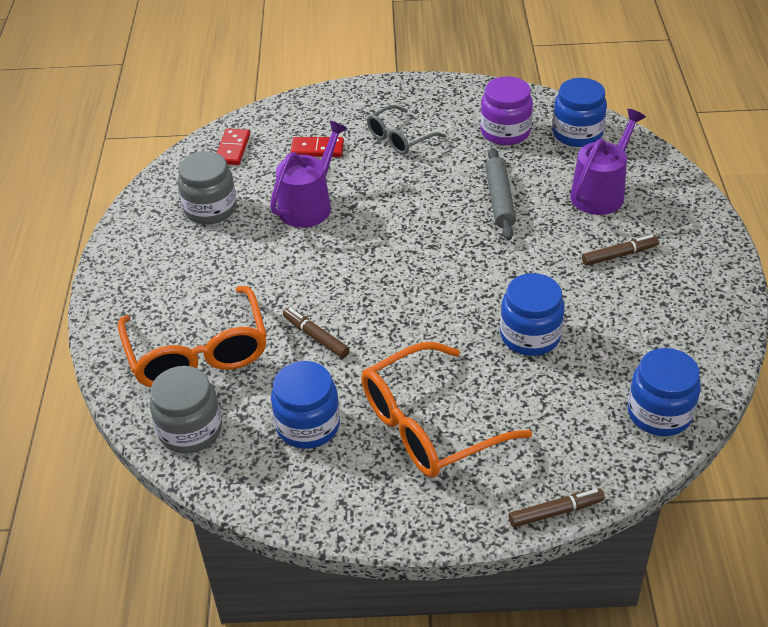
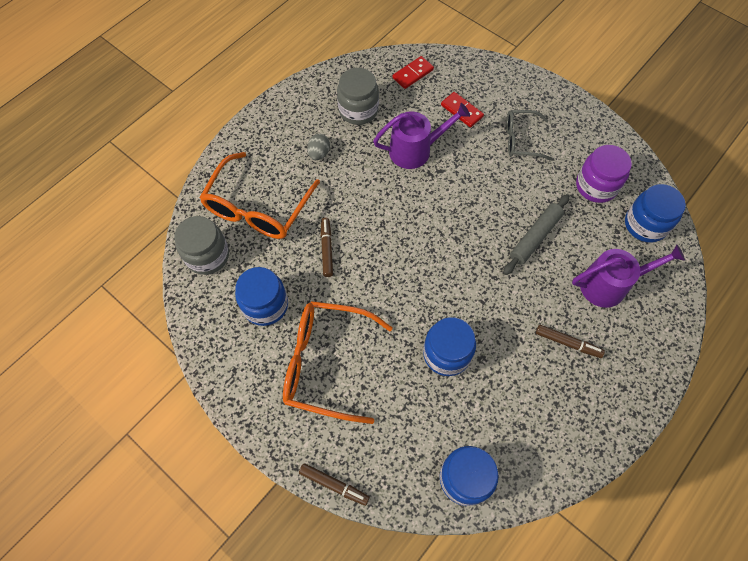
camera: 40 degrees right, 20 degrees up
none -> grey egg [307,134,330,160]

